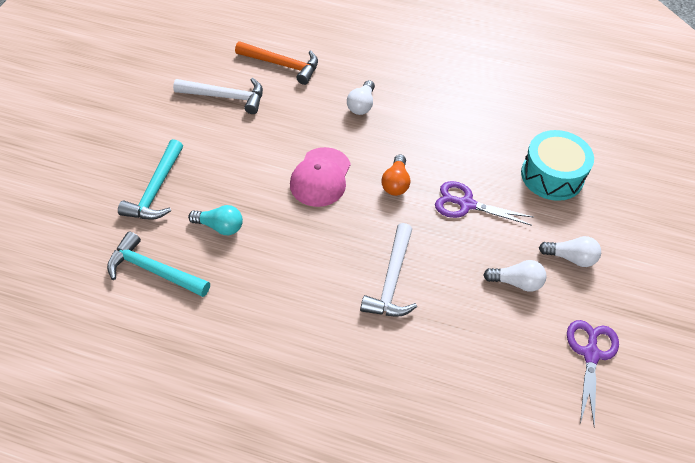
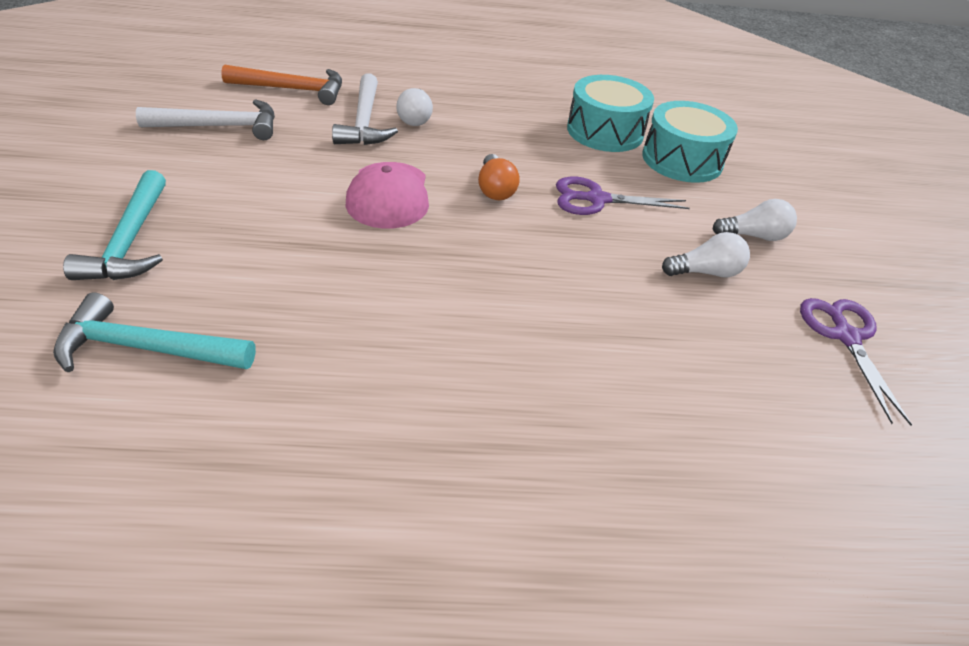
camera: 20 degrees left, 10 degrees down
turquoise light bulb [188,205,243,235] -> none
white hammer [360,223,417,317] -> white hammer moved to [332,73,398,145]
none -> turquoise drum [567,75,654,152]

